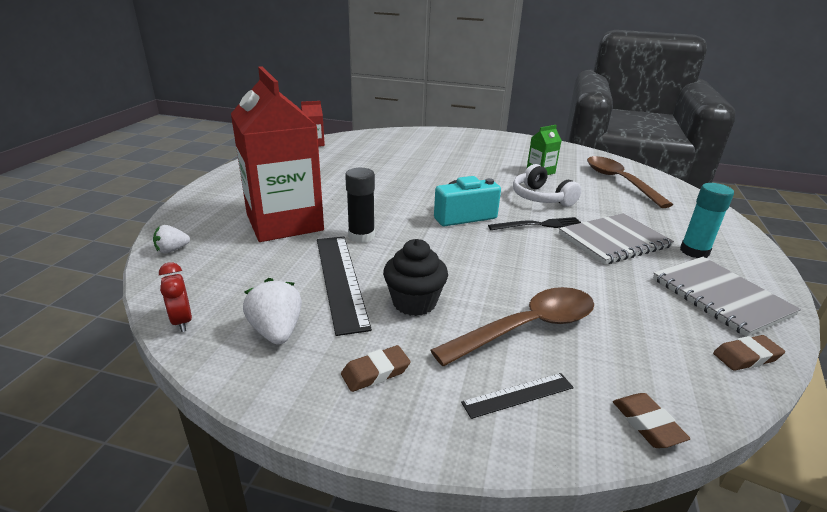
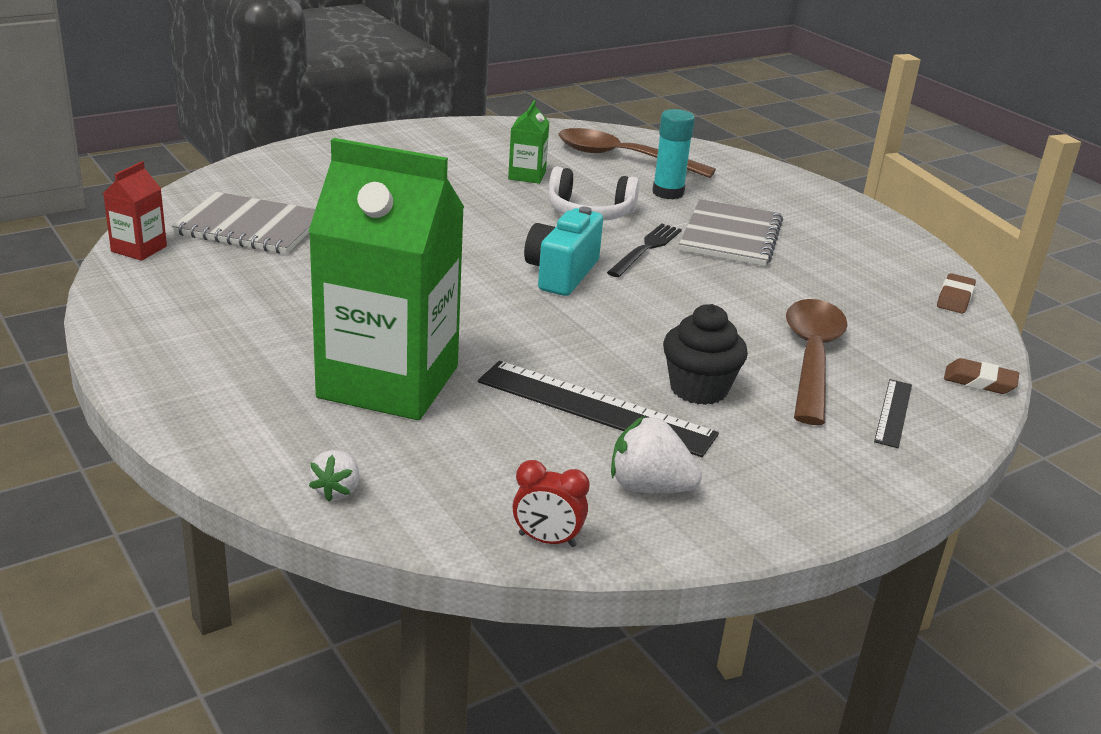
camera: 50 degrees left, 0 degrees up
red carton [231,66,324,242] -> green carton [308,138,464,420]
brown eraser [341,345,411,392] -> none
black glue stick [345,168,375,243] -> none
grey notebook [653,257,801,337] -> grey notebook moved to [172,192,315,254]
turquoise glue stick [680,183,734,258] -> turquoise glue stick moved to [652,109,695,199]

